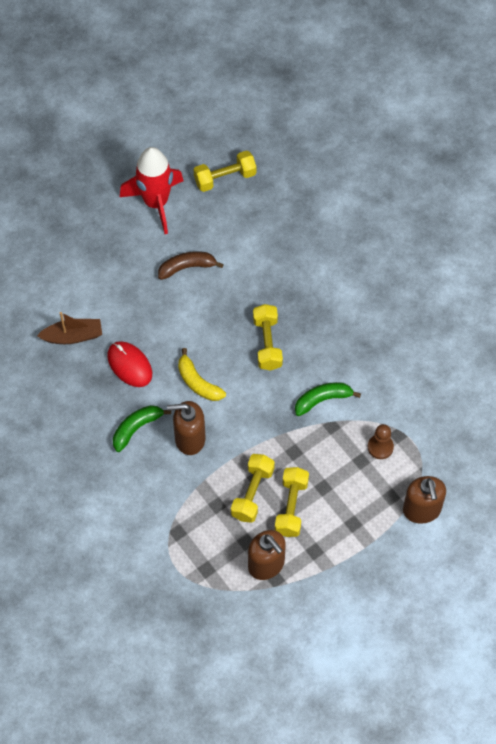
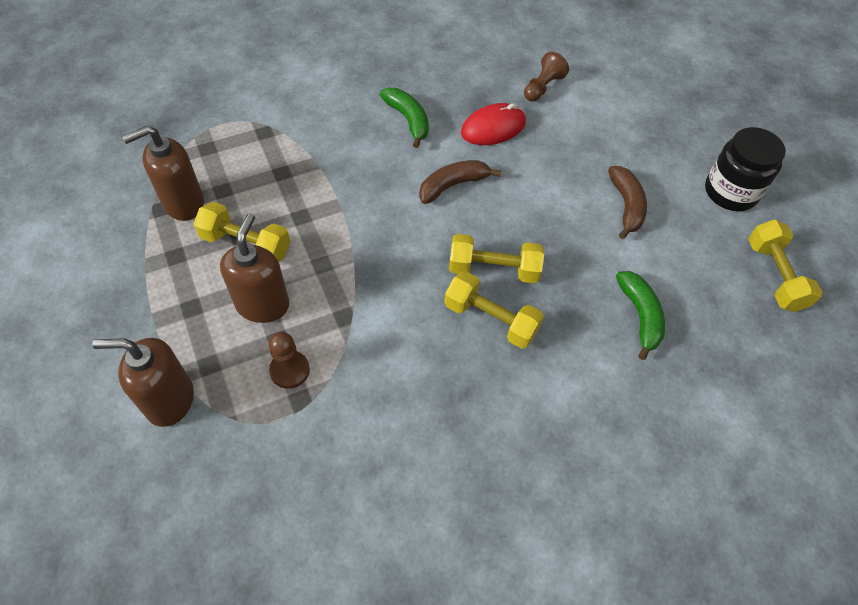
camera: 100 degrees right, 5 degrees down
brown boat [37,312,102,344] -> brown pawn [524,52,569,101]
red rocket [120,147,184,234] -> black jar [705,127,786,211]
brown soap dispenser [167,401,205,455] -> brown soap dispenser moved to [220,213,289,323]
yellow banana [178,348,226,401] -> brown banana [419,160,501,204]
yellow dumbbell [231,454,275,523] -> yellow dumbbell moved to [444,271,544,349]
green banana [295,382,361,416] -> green banana moved to [616,271,665,360]

